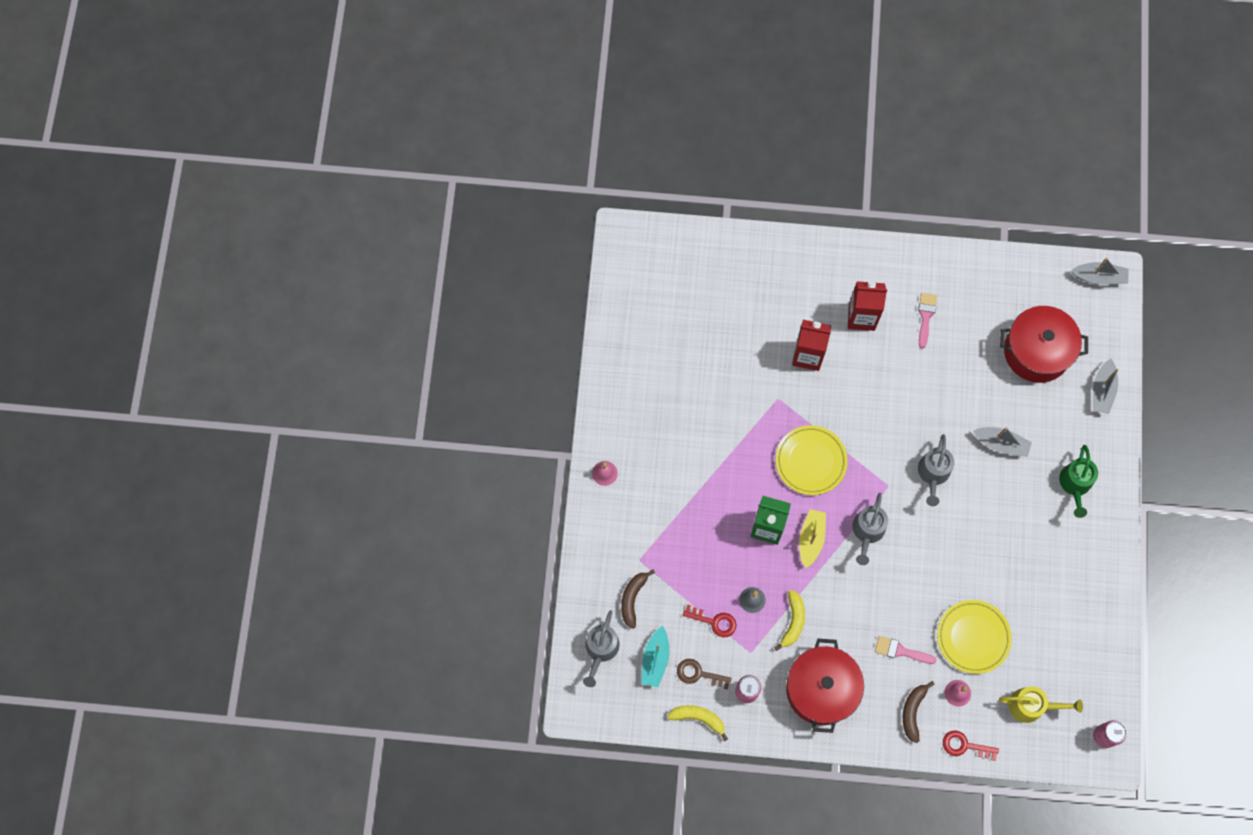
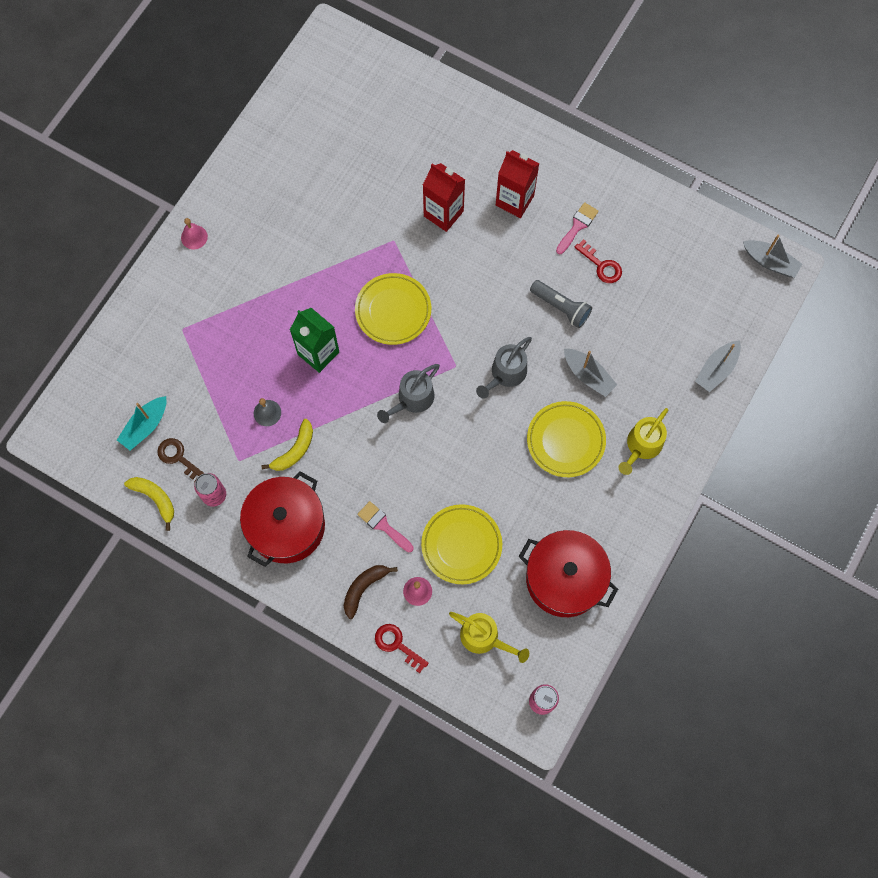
camera: 25 degrees right, 0 degrees up
grey watering can [583,610,620,687] -> none
brown banana [621,570,655,629] -> none
red key [683,604,736,637] -> red key moved to [574,239,622,283]
yellow boat [799,509,826,568] -> none
red pot [1000,306,1088,383] -> red pot moved to [518,530,618,617]
green watering can [1059,445,1098,518] -> yellow watering can [618,408,668,475]
none -> yellow plate [527,401,606,477]
none -> grey flashlight [530,280,592,328]

